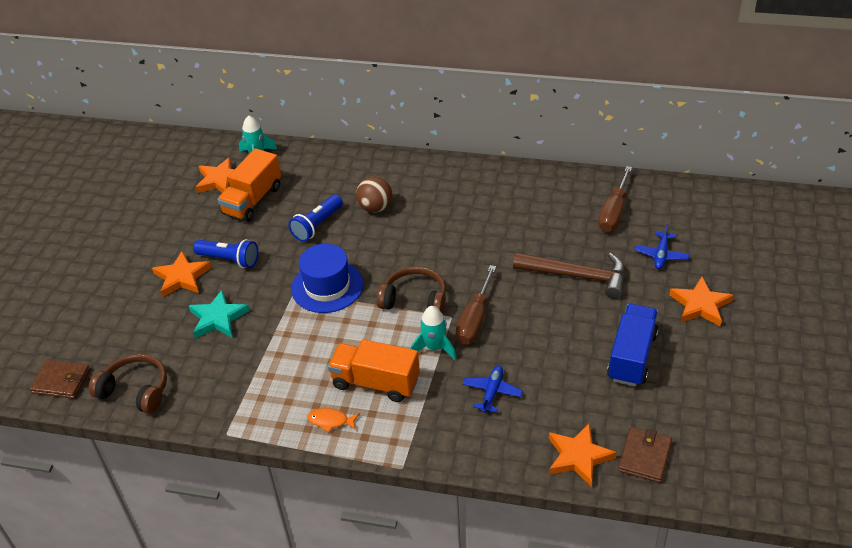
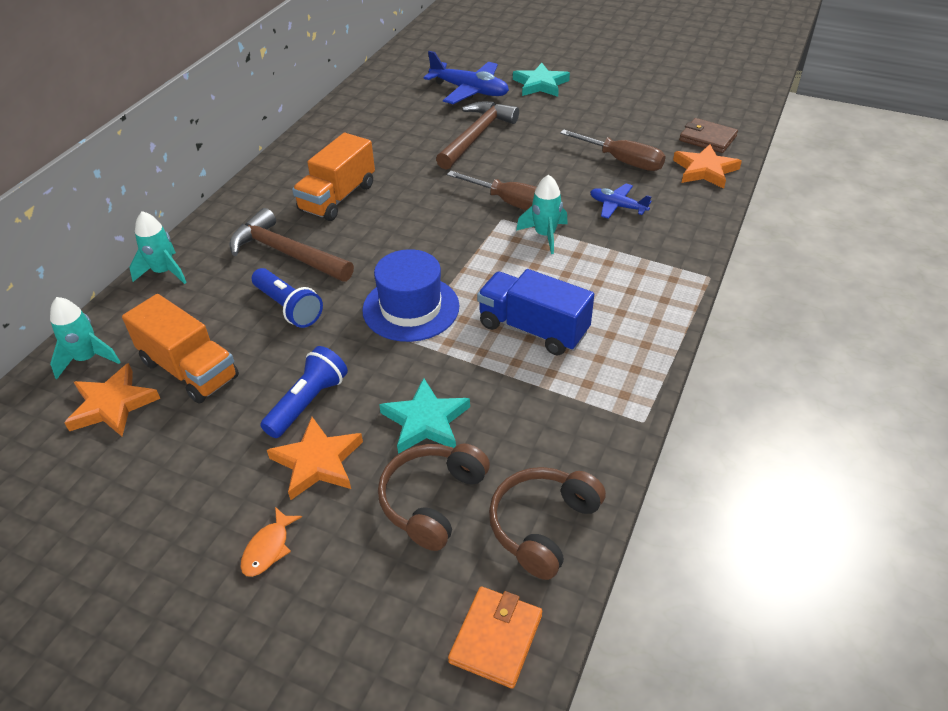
camera: 80 degrees left, 0 degrees up
brown wallet [30,360,90,399] -> orange wallet [448,586,542,689]
orange fish [307,408,360,433] -> orange fish moved to [241,507,302,577]
orange truck [328,339,420,402] -> orange truck moved to [292,133,375,221]
brown ball [356,176,393,213] -> brown hammer [229,208,354,282]
brown headphones [377,266,446,314] -> brown headphones moved to [378,443,490,551]
brown screwdriver [598,166,632,232] -> brown screwdriver moved to [560,129,666,171]
blue truck [607,304,658,387] -> blue truck moved to [477,269,594,355]
blue plane [634,224,689,269] -> blue plane [423,51,509,104], size x1.73
orange star [669,277,734,327] -> turquoise star [513,63,570,97]
none -> turquoise rocket [129,211,187,284]

